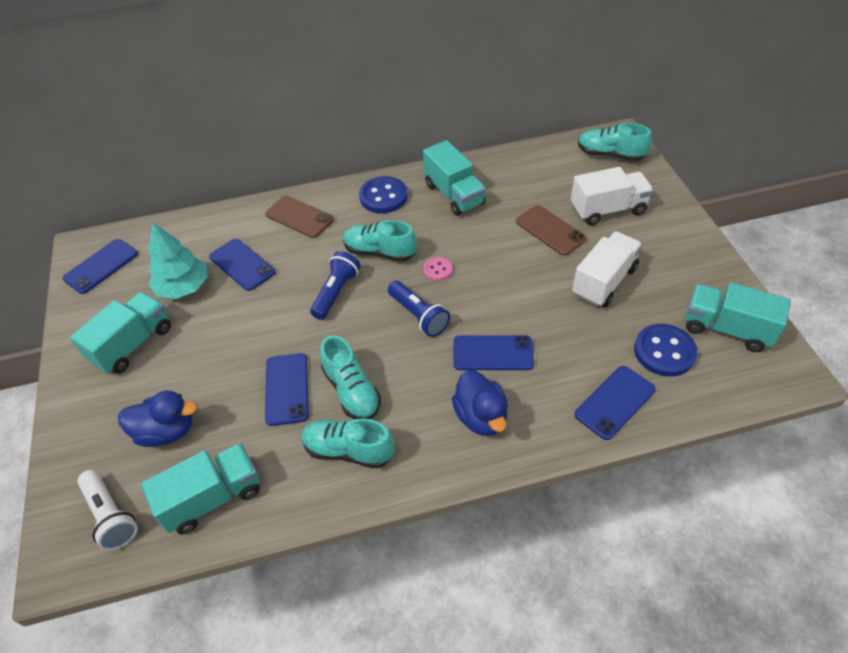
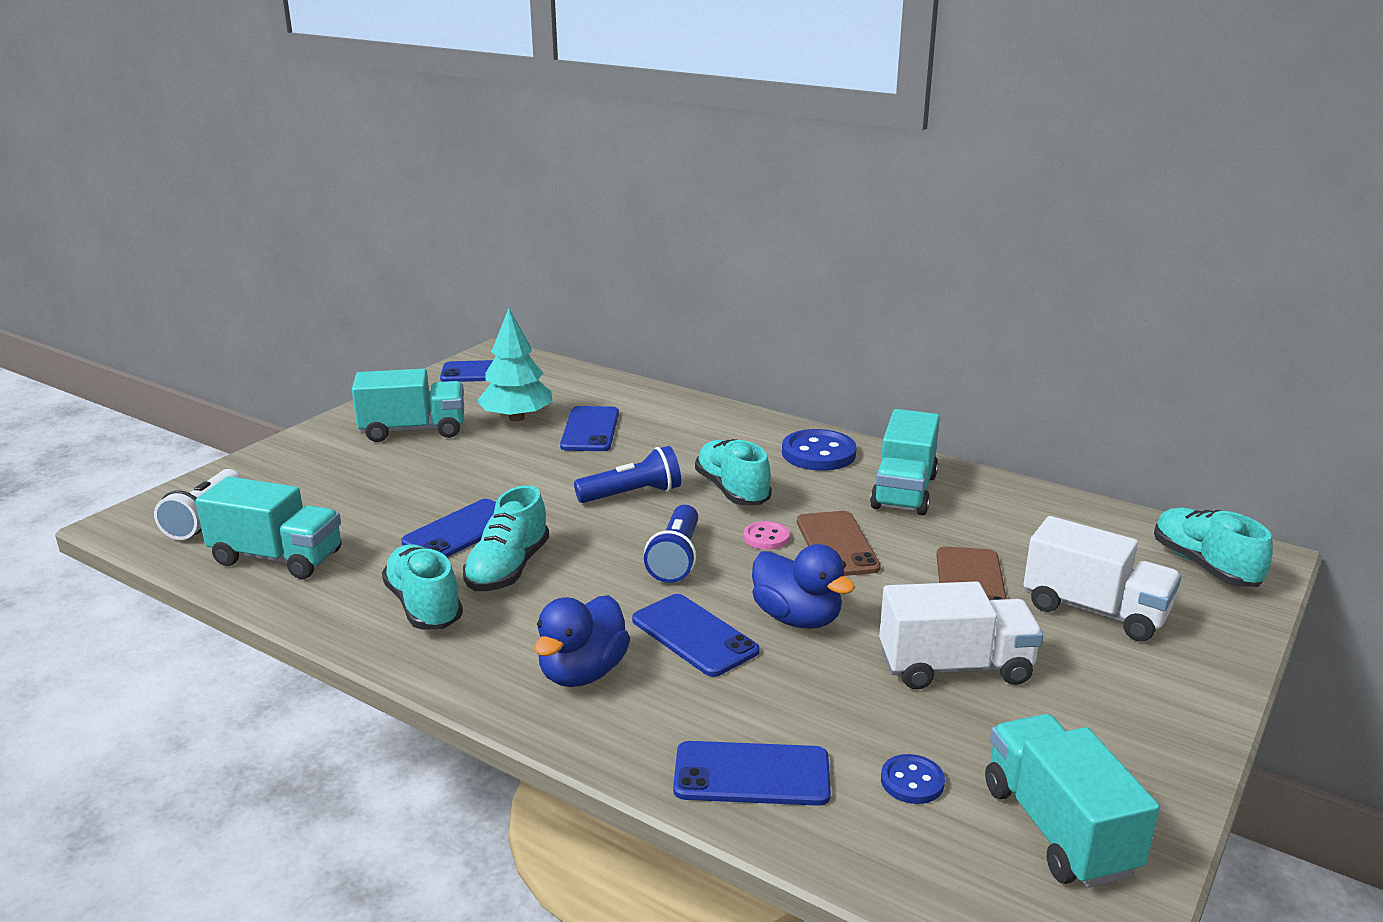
camera: 45 degrees right, 25 degrees down
blue duck [118,391,197,447] -> blue duck moved to [752,544,855,629]
brown phone [265,196,334,238] -> brown phone moved to [797,511,881,576]
blue button [634,324,697,377] -> blue button [881,754,945,804], size x0.54

